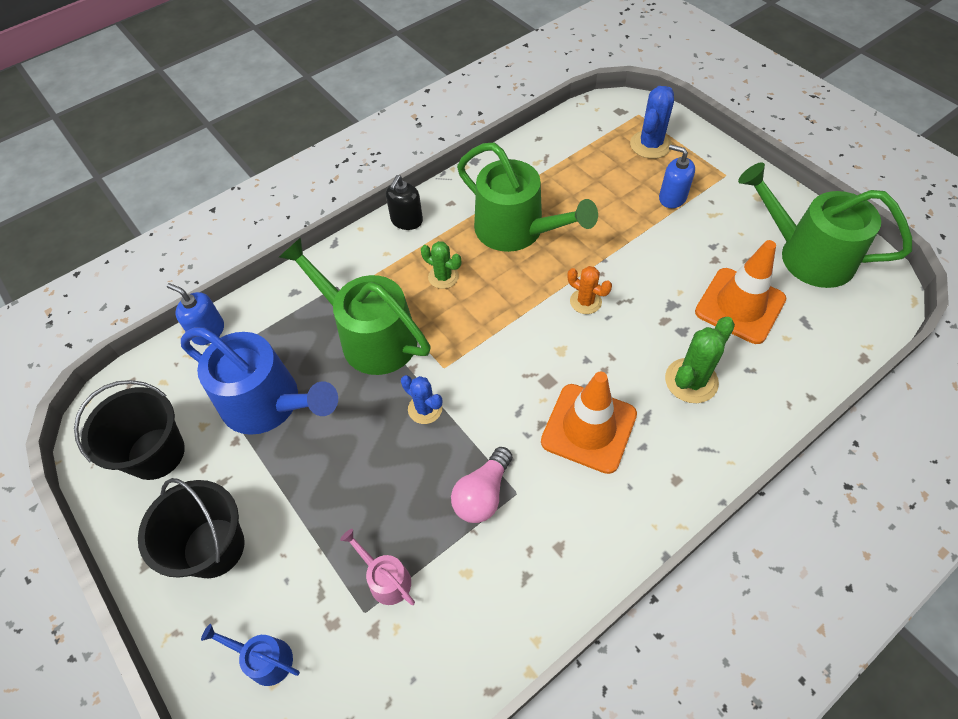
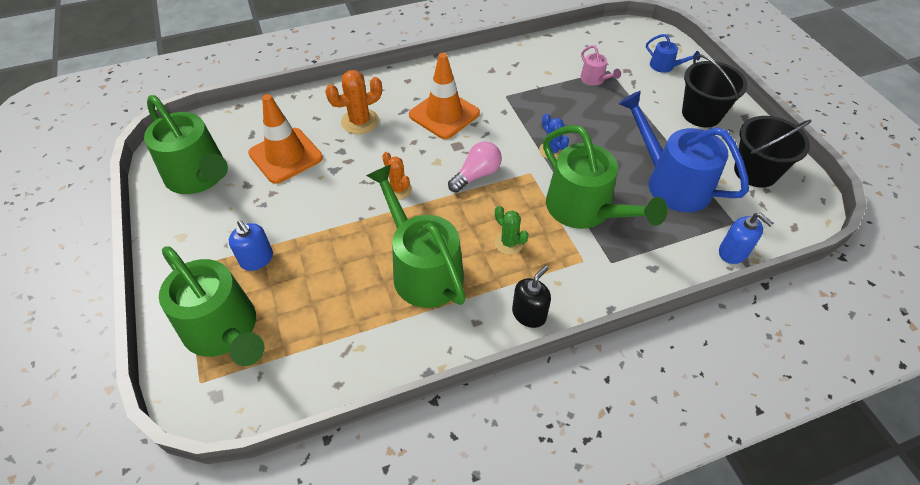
camera: 165 degrees left, 5 degrees down
pink light bulb [451,447,512,523] -> pink light bulb moved to [448,141,502,193]
blue cactus [630,86,674,159] -> green watering can [159,246,265,366]
green cactus [665,317,735,403] -> orange cactus [325,70,382,134]

